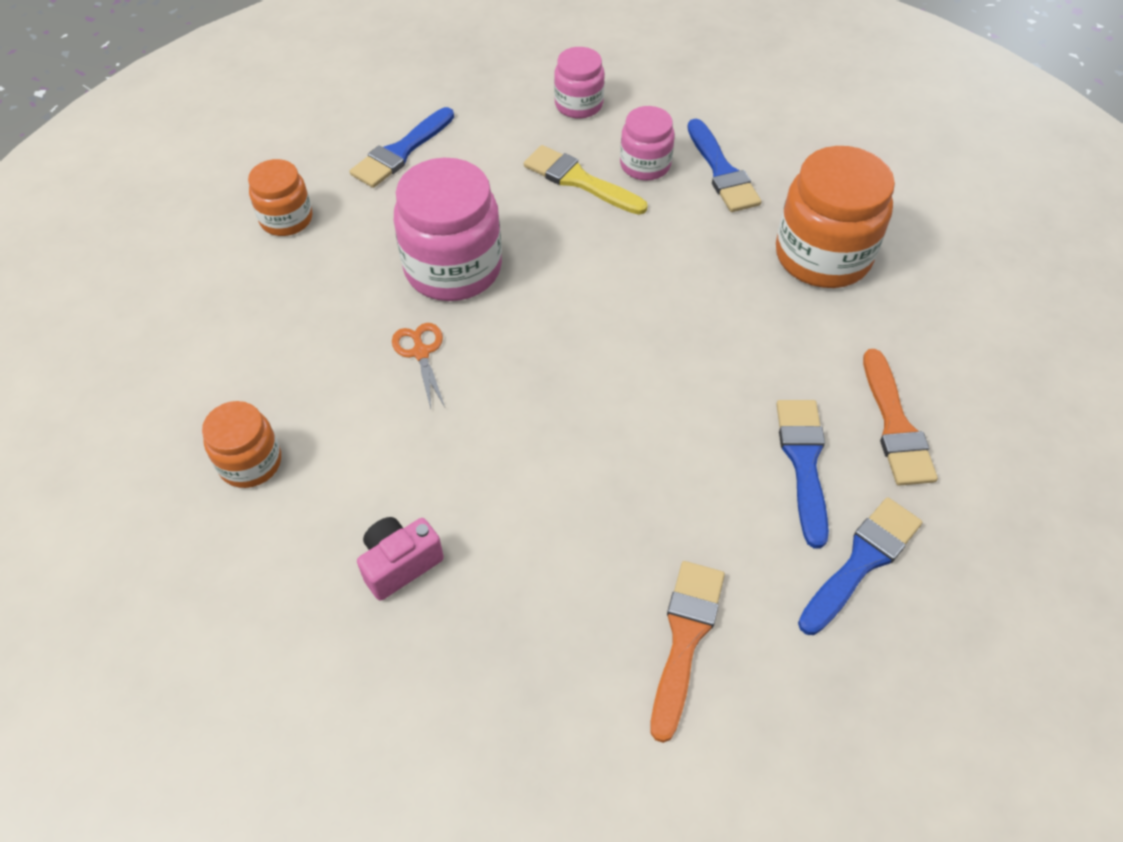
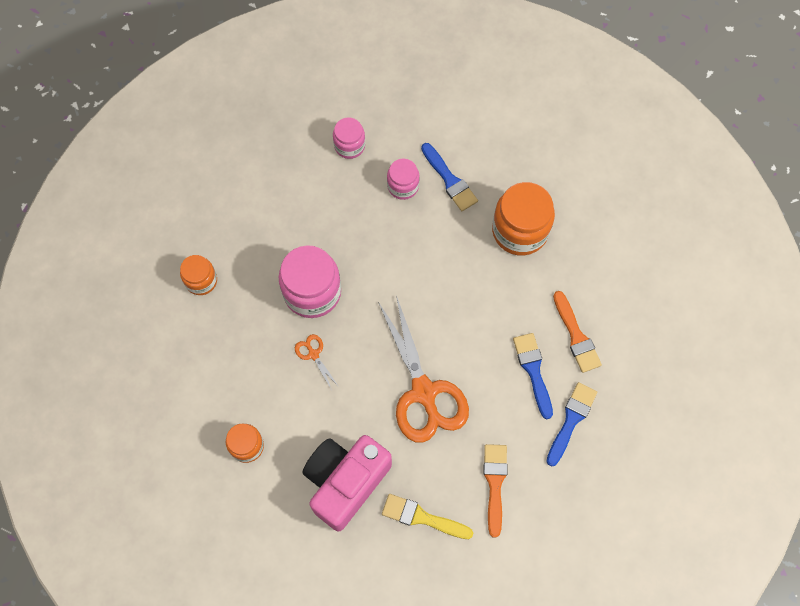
camera: 15 degrees left, 15 degrees up
blue brush [350,107,454,188] -> none
pink camera [357,517,444,600] -> pink camera [302,435,392,531], size x2.18
yellow brush [524,145,648,215] -> yellow brush moved to [382,494,473,539]
none -> orange scissors [378,296,469,443]

